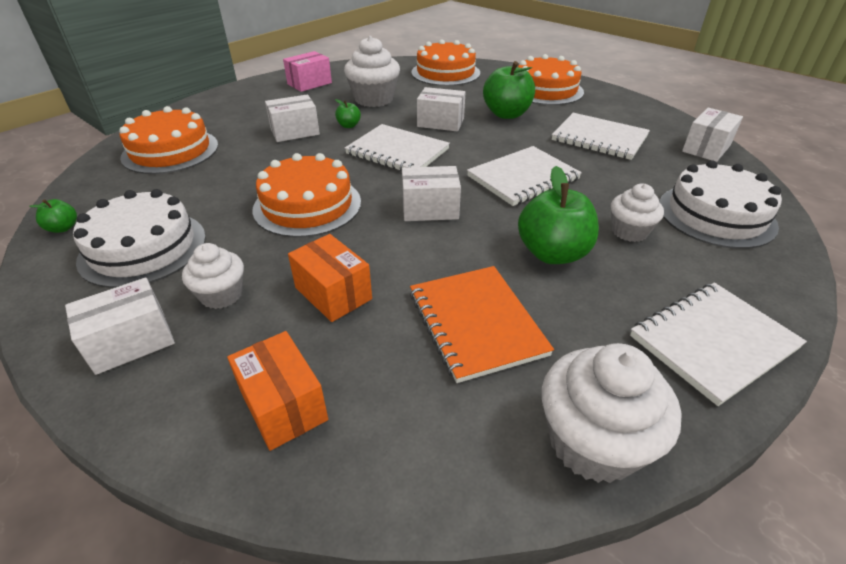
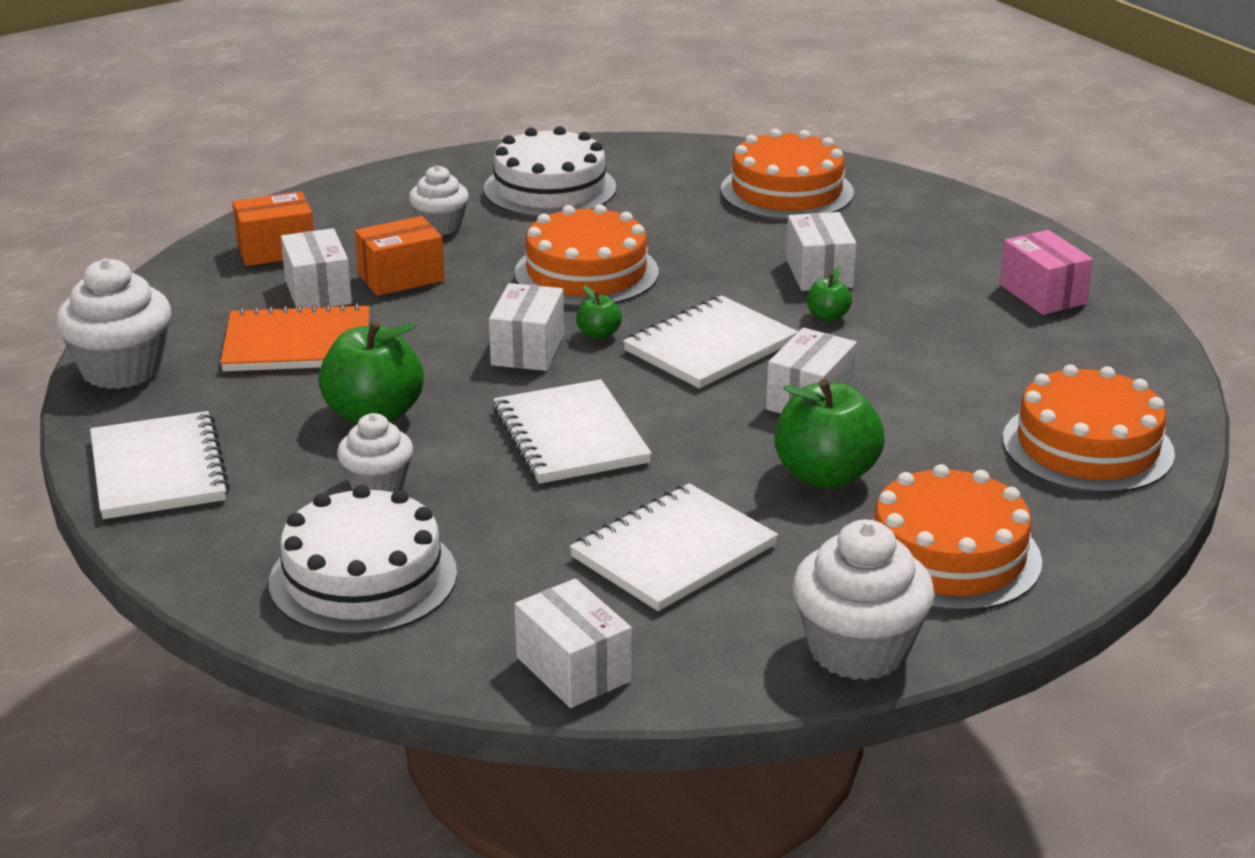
camera: 105 degrees right, 10 degrees down
green apple [29,199,77,233] -> green apple moved to [576,285,622,339]
white box [65,278,175,375] -> white box moved to [281,228,352,308]
white cupcake [344,36,400,107] -> white cupcake moved to [792,520,935,680]

